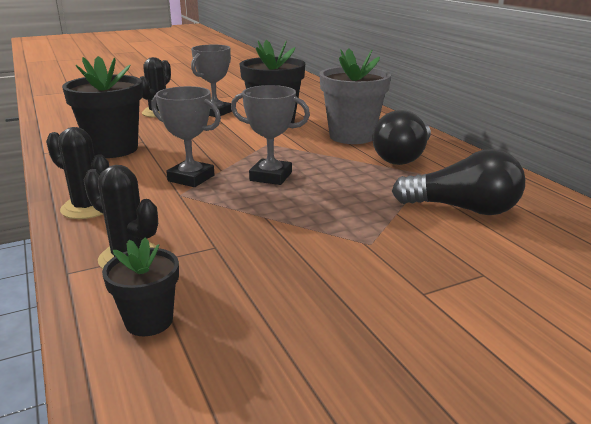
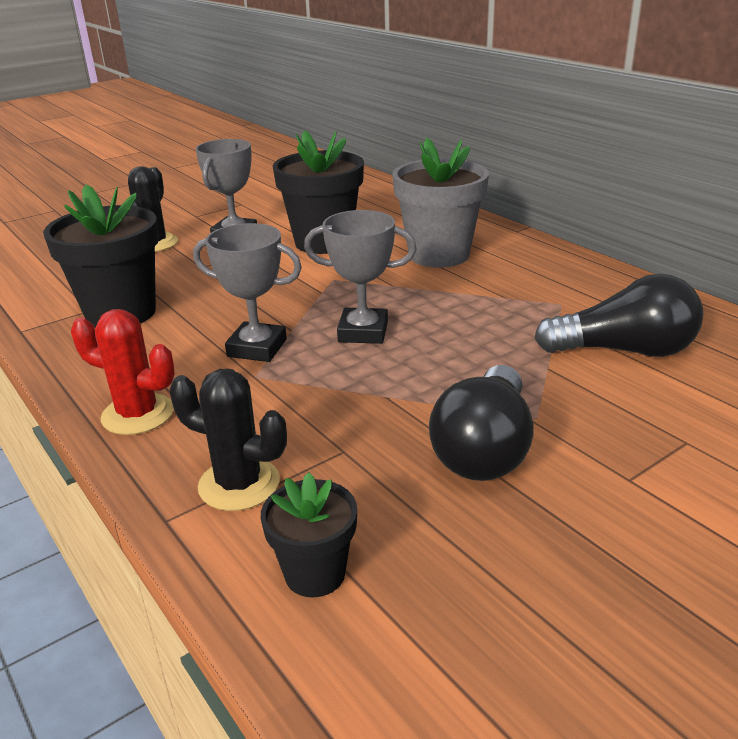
camera: 10 degrees left, 5 degrees up
black cactus [46,127,109,219] -> red cactus [71,309,175,435]
black light bulb [372,110,431,165] -> black light bulb moved to [429,365,534,481]

